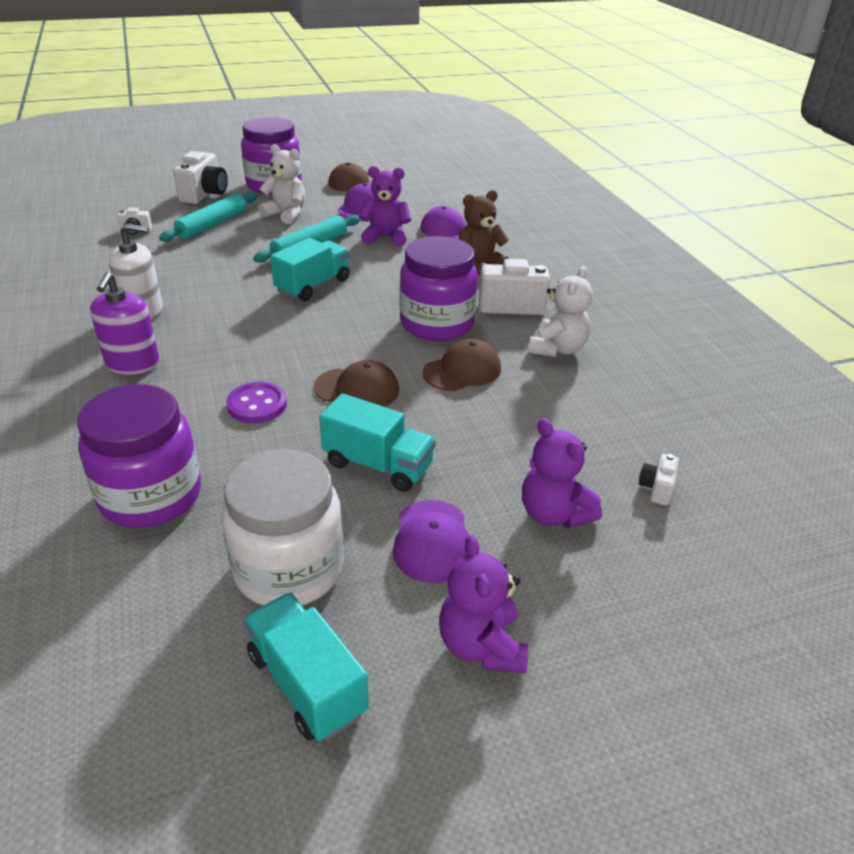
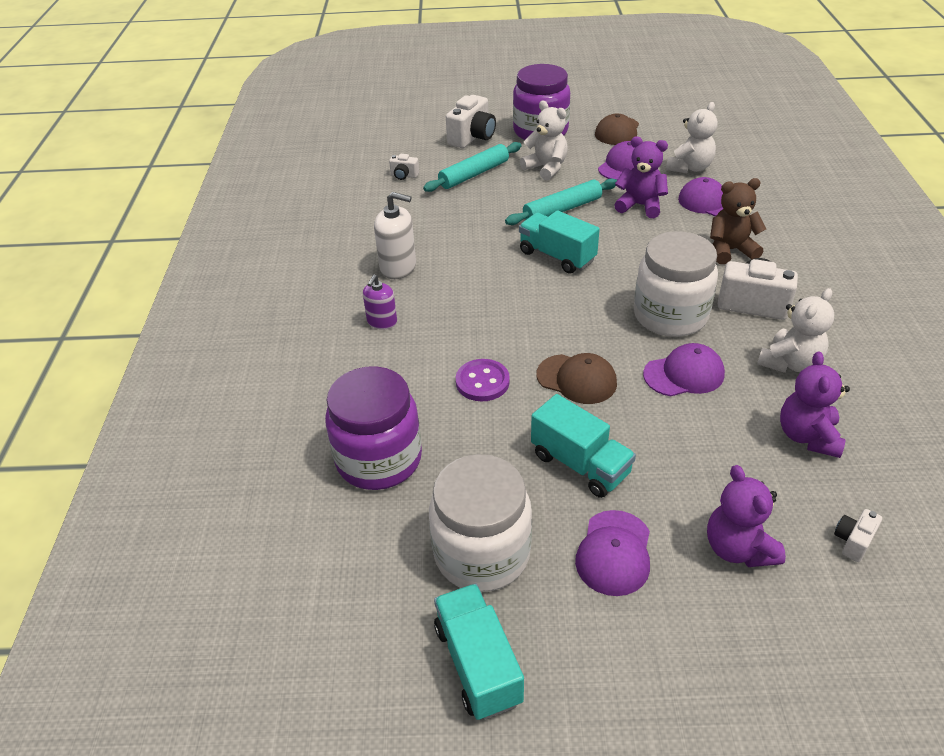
camera: 20 degrees right, 5 degrees up
purple soap dispenser [90,272,160,374] -> purple soap dispenser [363,274,397,330], size x0.65
turquoise truck [270,238,350,301] -> turquoise truck turned 105 degrees counterclockwise [519,210,600,274]
purple jar [400,236,478,341] -> white jar [634,231,718,337]
brown cap [422,339,501,391] -> purple cap [643,343,725,396]
purple teddy bear [439,535,528,673] -> purple teddy bear moved to [780,351,850,458]
none -> white teddy bear [666,102,717,173]

